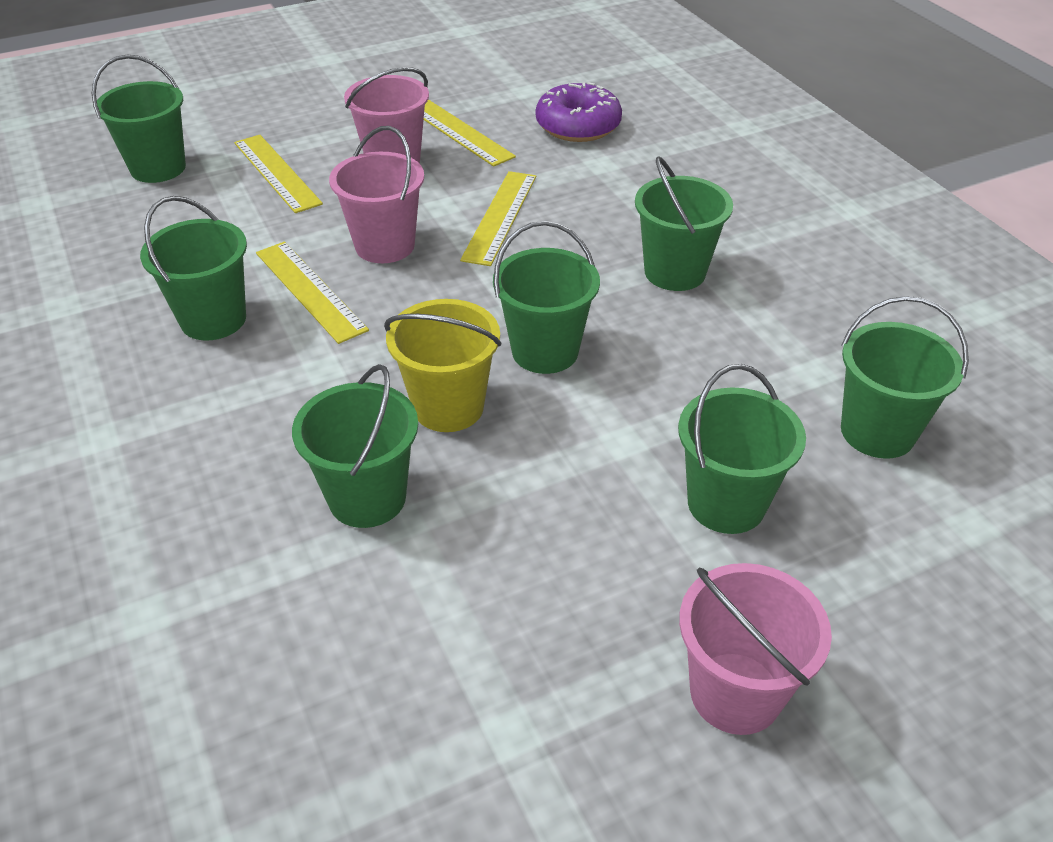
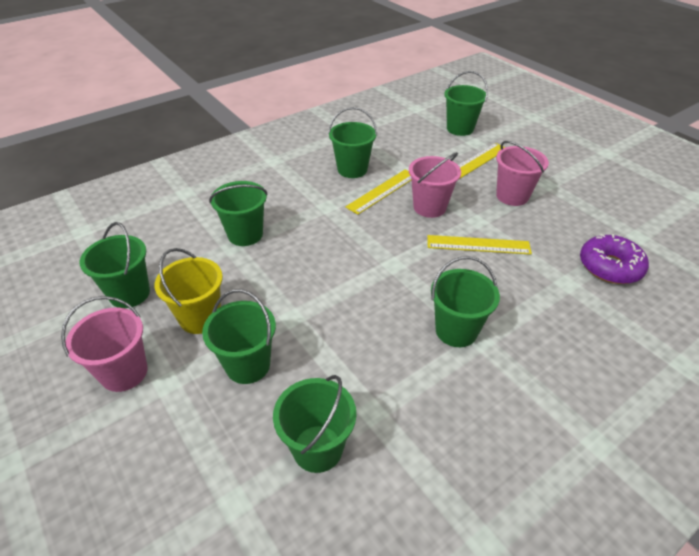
camera: 80 degrees right, 0 degrees up
yellow bucket [384,299,501,432] -> yellow bucket moved to [154,248,223,334]
yellow ruler [424,99,516,167] -> none
green bucket [493,221,600,374] -> green bucket moved to [80,222,150,308]

